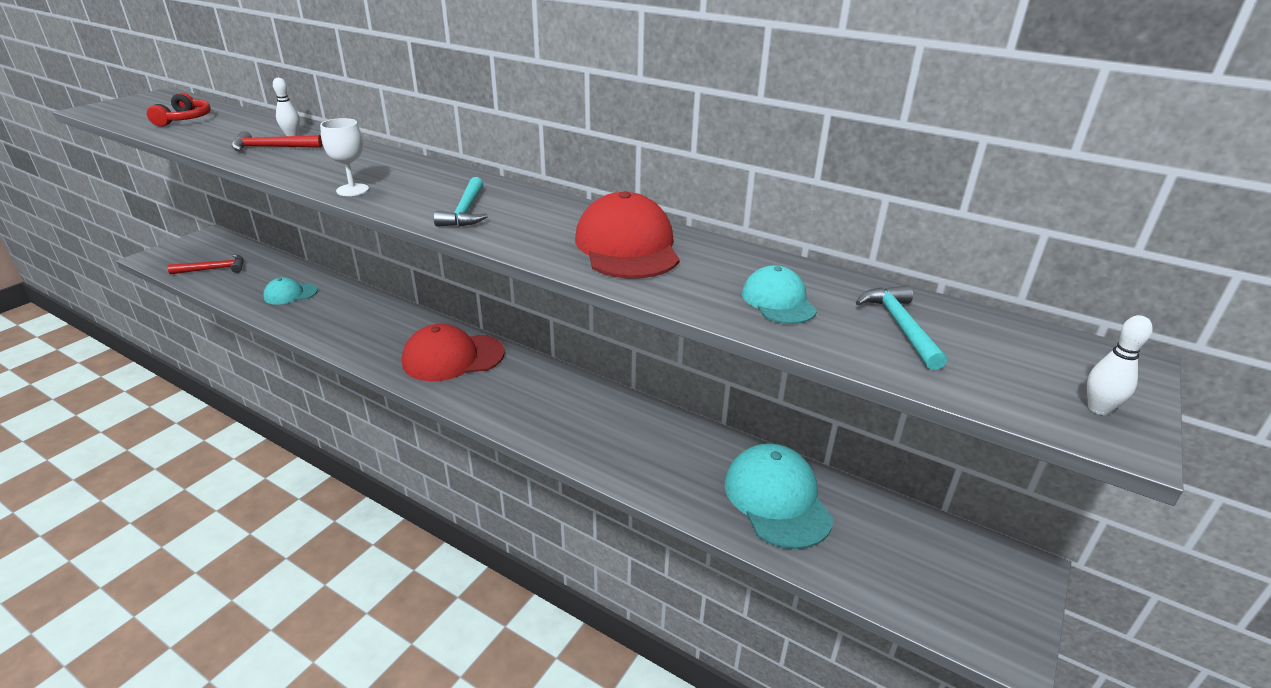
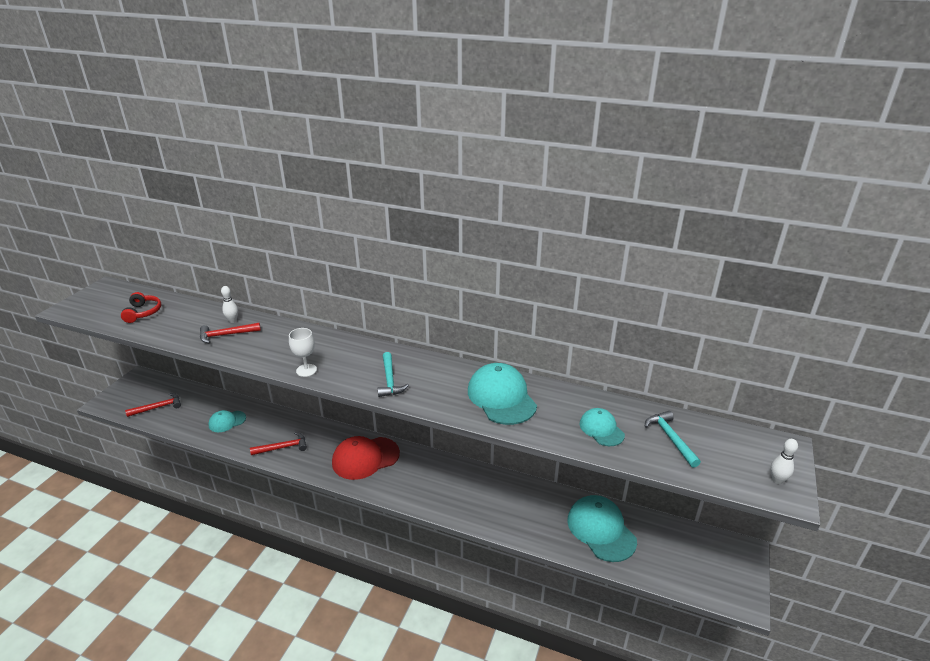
camera: 10 degrees left, 0 degrees up
red cap [575,191,680,279] -> turquoise cap [468,363,537,425]
none -> red hammer [250,432,307,455]

